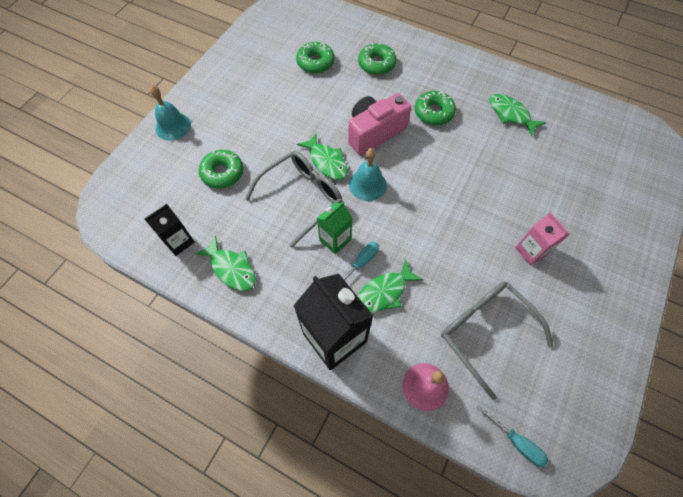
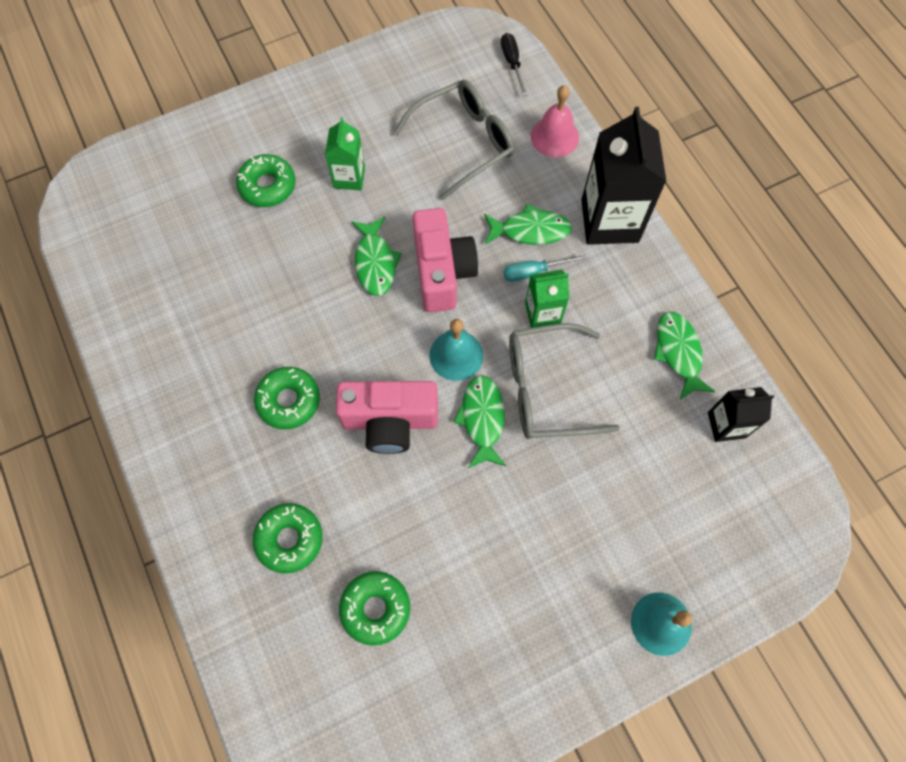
camera: 145 degrees left, 5 degrees up
green donut [198,150,243,188] -> green donut moved to [236,154,295,207]
grey glasses [441,281,553,400] -> grey glasses turned 120 degrees counterclockwise [393,80,514,200]
turquoise screwdriver [476,405,548,467] -> black screwdriver [501,33,528,96]
green fish [489,94,546,136] -> green fish moved to [351,217,402,296]
pink carton [515,212,570,265] -> green carton [325,117,365,190]
none -> pink camera [413,208,478,312]

